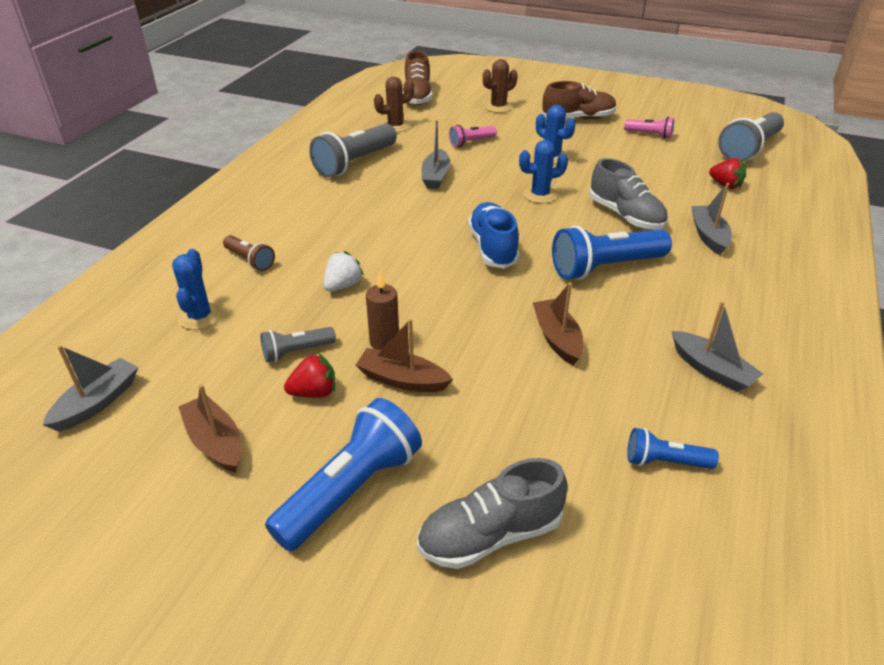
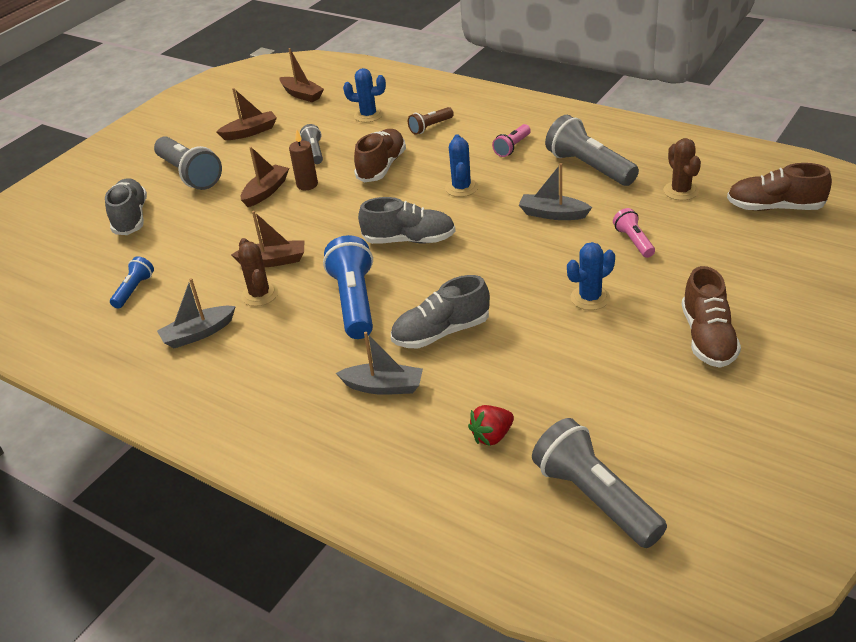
camera: 105 degrees right, 0 degrees up
grey boat [43,345,138,432] -> brown boat [280,48,324,102]
blue flashlight [265,398,422,551] -> grey flashlight [154,136,222,190]
red strawberry [284,353,335,398] -> none
white strawberry [323,251,364,291] -> brown shoe [354,129,406,182]
blue shoe [468,202,520,269] -> grey shoe [358,197,456,244]
brown cactus [483,59,518,113] -> brown cactus moved to [238,238,278,306]
blue cactus [519,140,568,203] -> blue cactus moved to [445,134,478,197]
pink flashlight [624,117,674,139] -> pink flashlight moved to [492,124,531,157]

